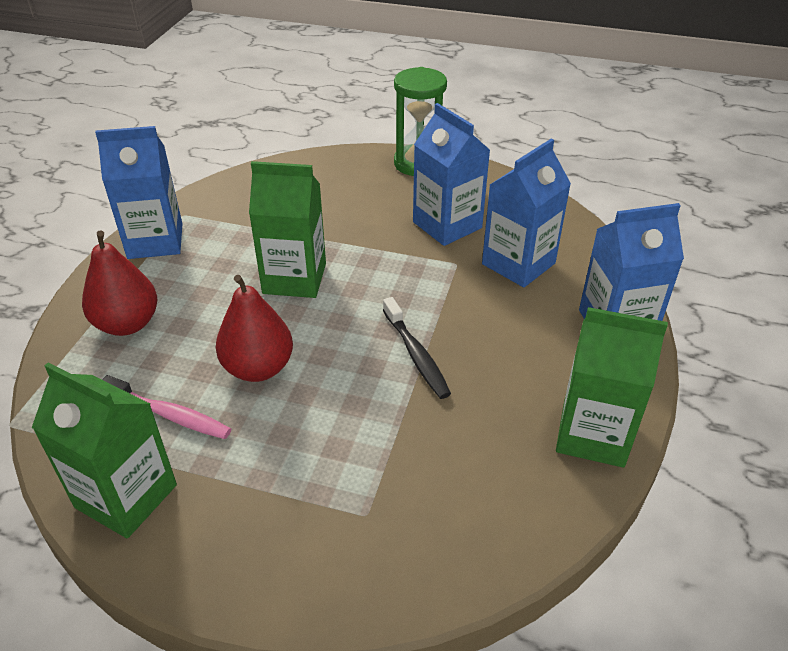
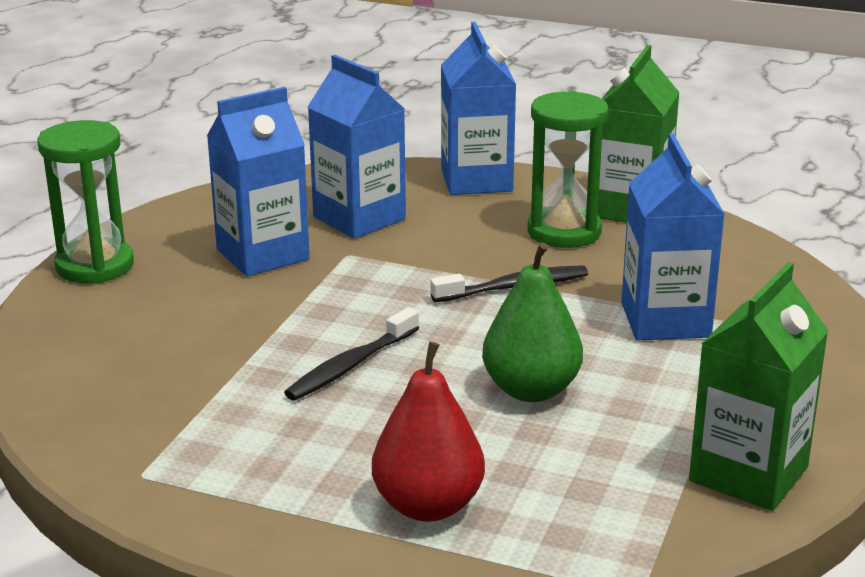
camera: 85 degrees left, 15 degrees down
blue carton [95,126,182,259] -> blue carton moved to [622,134,725,340]
pink toothbrush [102,375,231,439] -> none
red pear [216,275,293,382] -> green pear [482,242,583,402]
green carton [249,161,326,298] -> black toothbrush [284,307,419,400]
none -> green hourglass [528,91,609,248]

